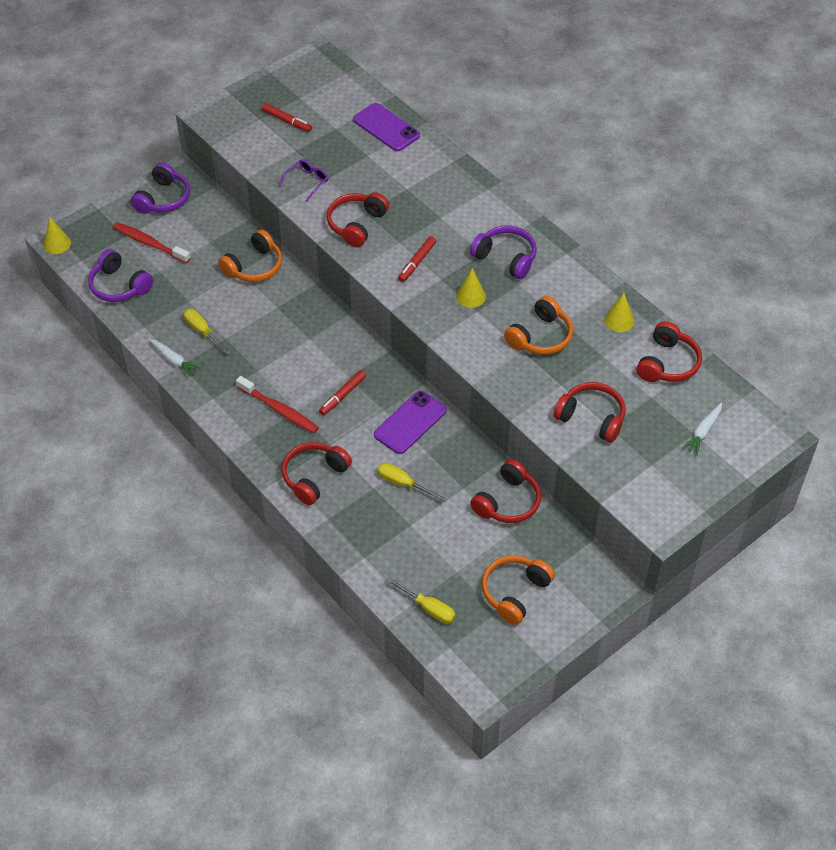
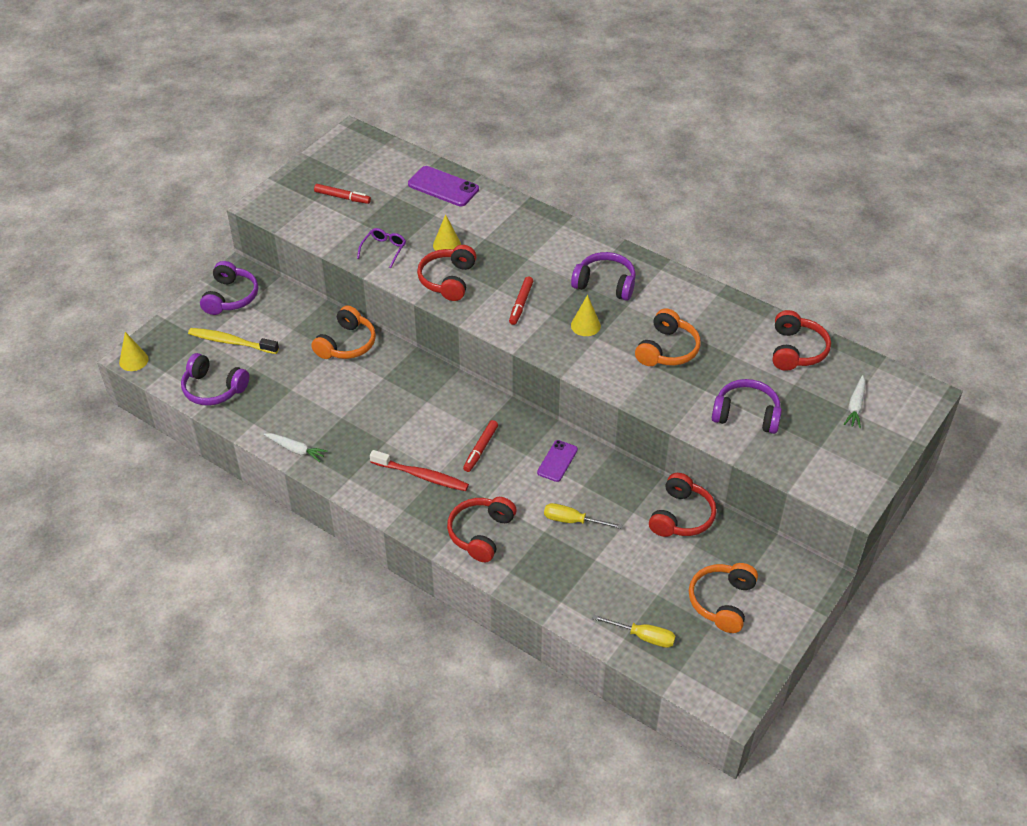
camera: 15 degrees left, 5 degrees down
red toothbrush [113,222,191,264] -> yellow toothbrush [188,328,279,354]
yellow screwdriver [184,309,231,354] -> none
purple phone [374,391,446,454] -> purple phone [537,440,578,482], size x0.64
red headphones [554,382,626,443] -> purple headphones [712,379,782,434]
yellow cone [604,293,634,332] -> yellow cone moved to [433,214,461,251]

